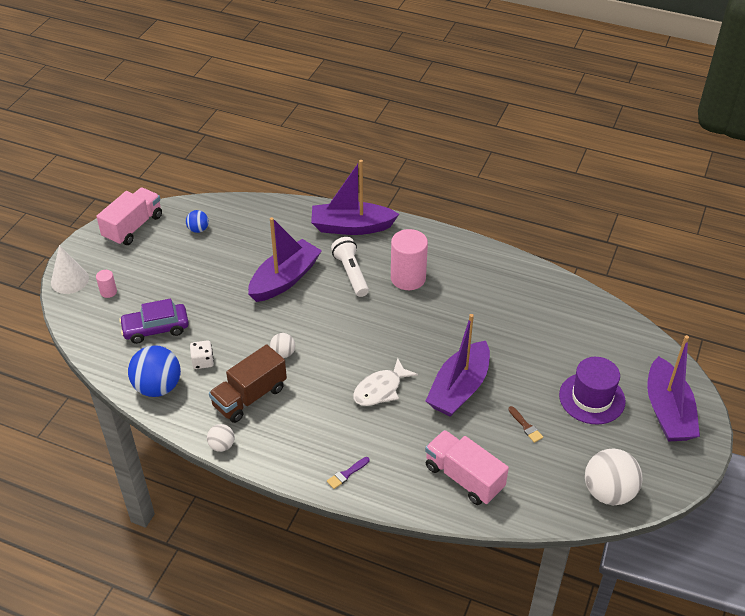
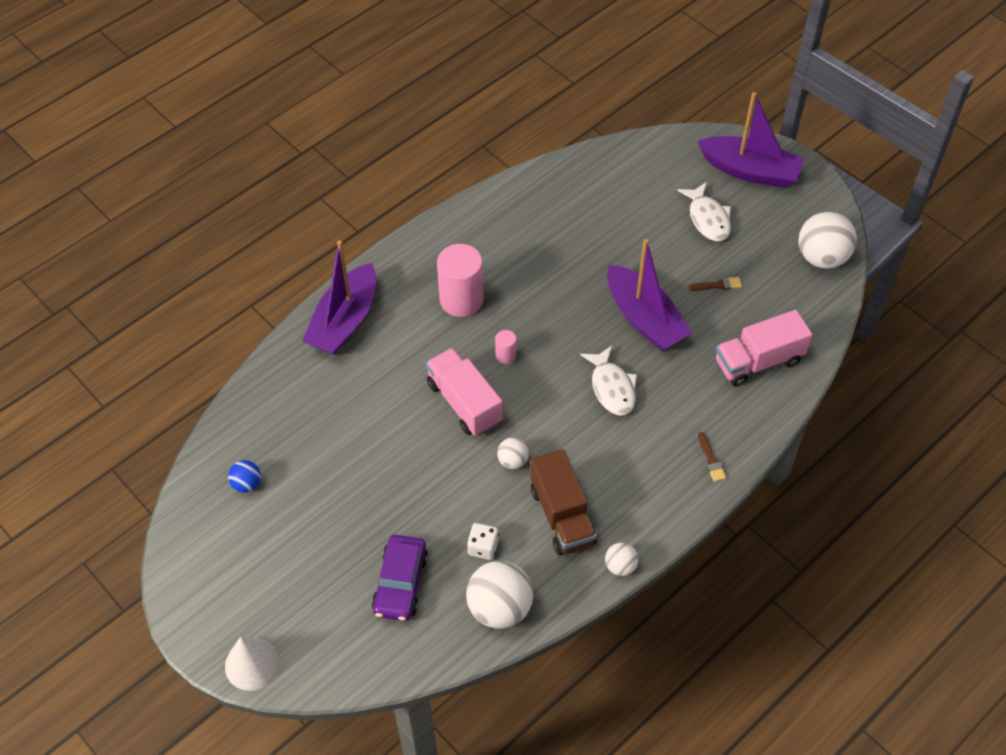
camera: 65 degrees left, 10 degrees up
pink truck [96,187,162,246] -> pink truck moved to [426,348,503,436]
pink cylinder [96,270,117,298] -> pink cylinder moved to [495,330,516,364]
blue ball [128,345,181,397] -> white ball [466,561,533,629]
purple boat [248,217,322,302] -> none
purple brush [327,457,370,489] -> brown brush [698,432,726,482]
white flashlight [331,237,369,297] -> none
purple hat [559,357,626,425] -> white fish [677,182,731,241]

